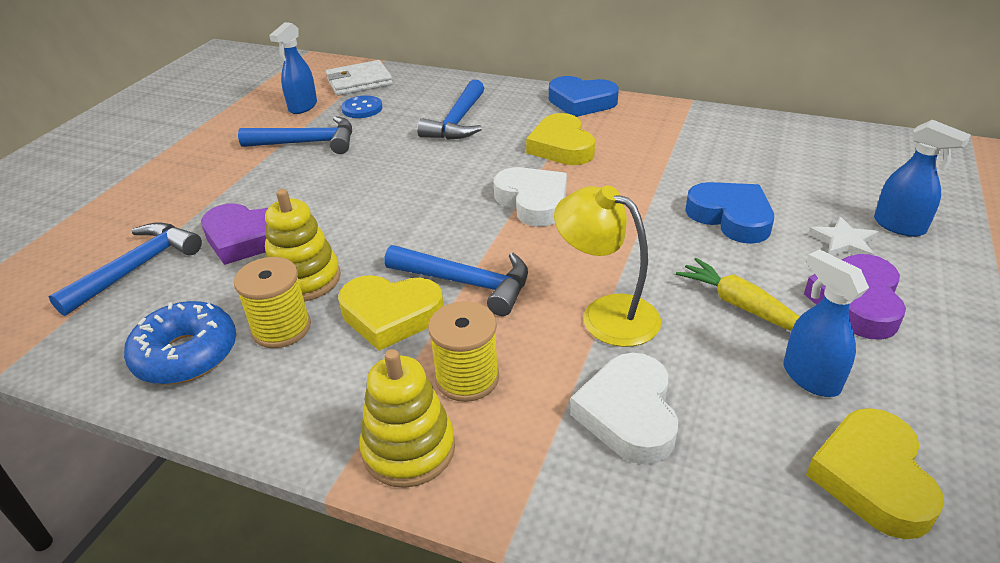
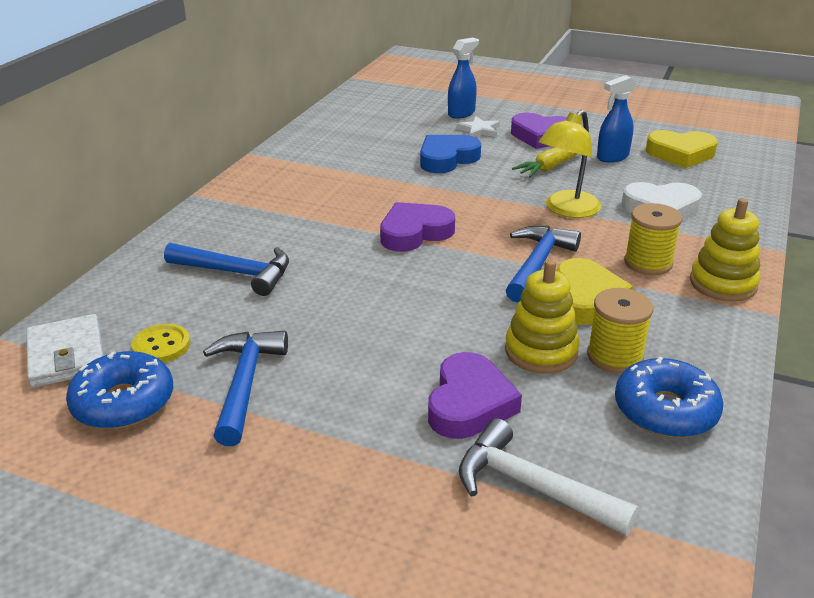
camera: 90 degrees left, 5 degrees down
blue hammer [49,222,202,316] -> white hammer [459,418,639,536]
blue spray bottle [269,22,317,114] -> blue donut [66,351,173,429]
blue button [341,95,382,118] -> yellow button [132,324,190,363]
white heart [494,167,567,227] -> purple heart [380,202,455,252]
yellow heart [526,113,595,165] -> none
blue heart [549,76,619,117] -> none

